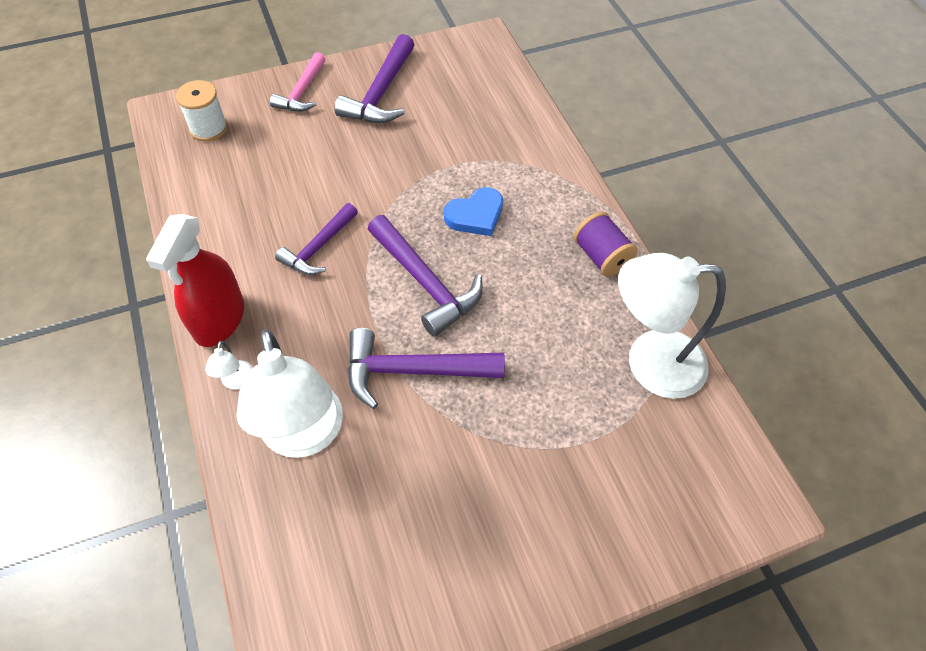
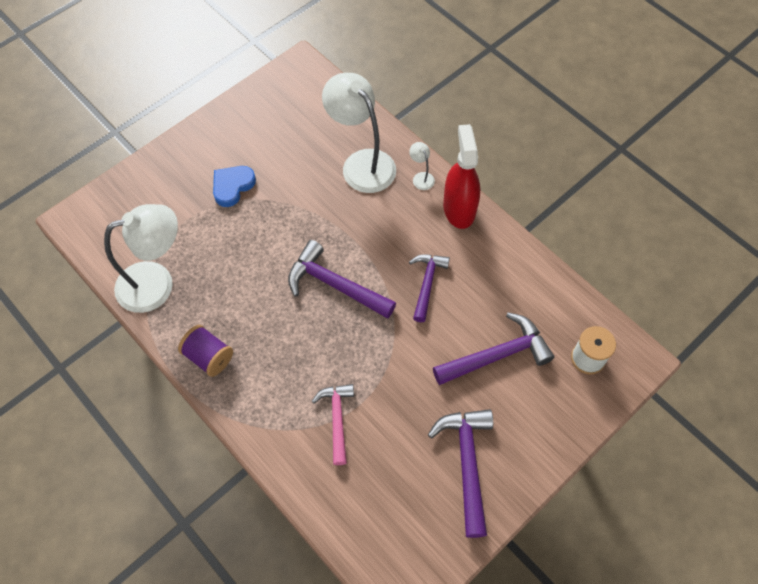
camera: 160 degrees right, 5 degrees up
pink hammer [270,52,326,112] -> pink hammer moved to [312,384,354,465]
purple hammer [347,328,505,409] -> purple hammer moved to [433,312,555,385]
blue heart [444,187,503,236] -> blue heart moved to [213,166,256,207]

